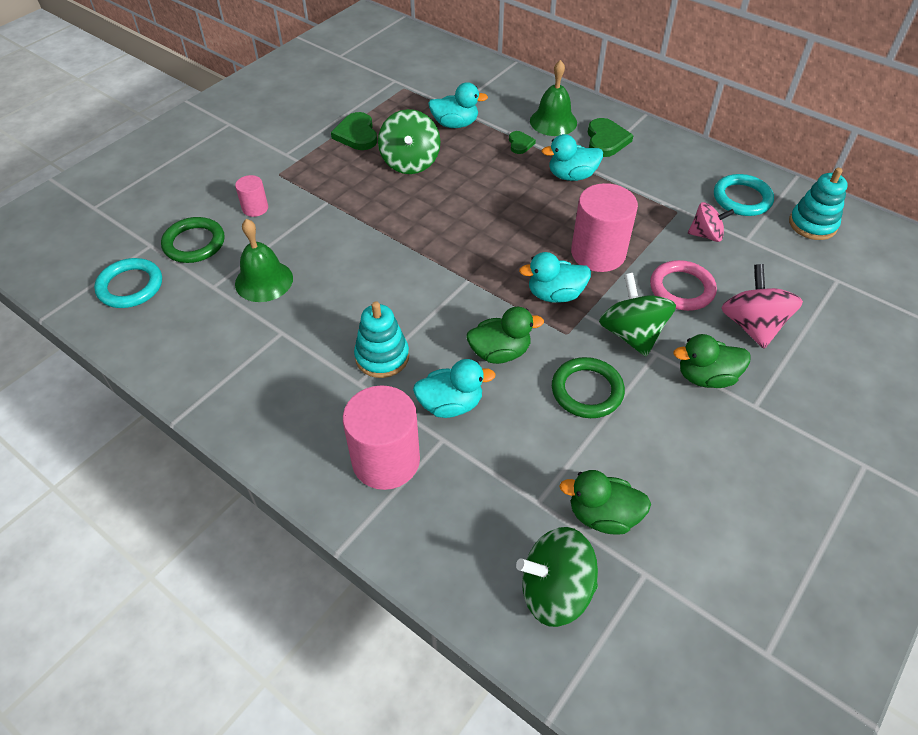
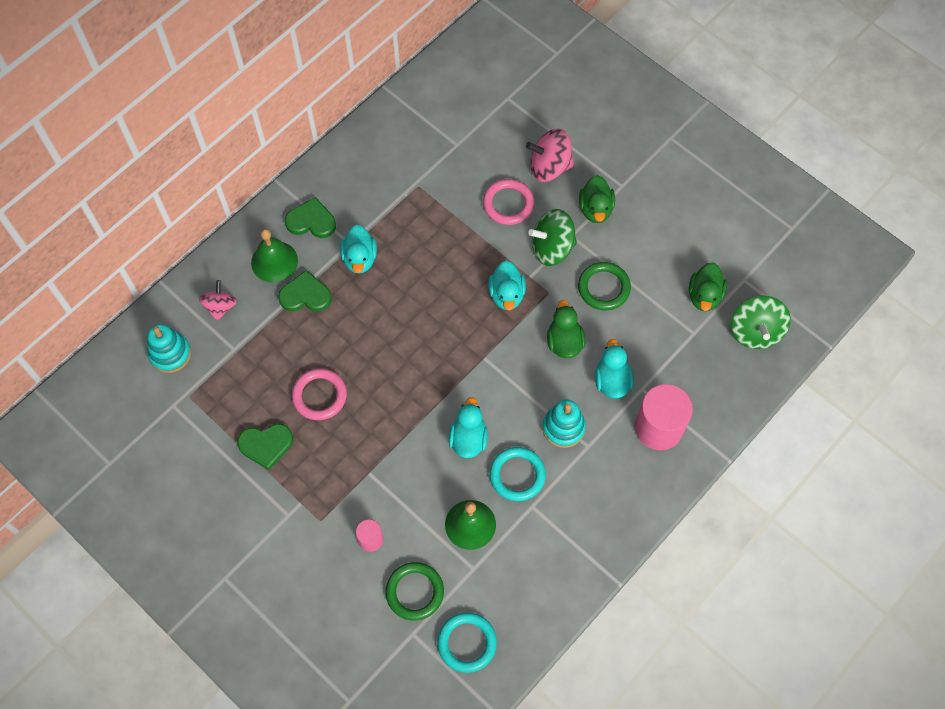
camera: 85 degrees left, 15 degrees up
green spinning top [378,109,440,174] -> pink ring [292,369,347,420]
turquoise duck [428,82,488,128] -> turquoise duck moved to [448,397,488,458]
green heart [509,131,536,154] -> green heart [278,270,332,312], size x1.70
pink cylinder [571,183,638,272] -> none
pink spinning top [688,202,734,242] -> pink spinning top moved to [199,280,237,321]
turquoise ring [714,174,774,216] -> turquoise ring moved to [489,447,546,501]
turquoise stacking toy [789,168,848,240] -> turquoise stacking toy moved to [147,324,191,373]

